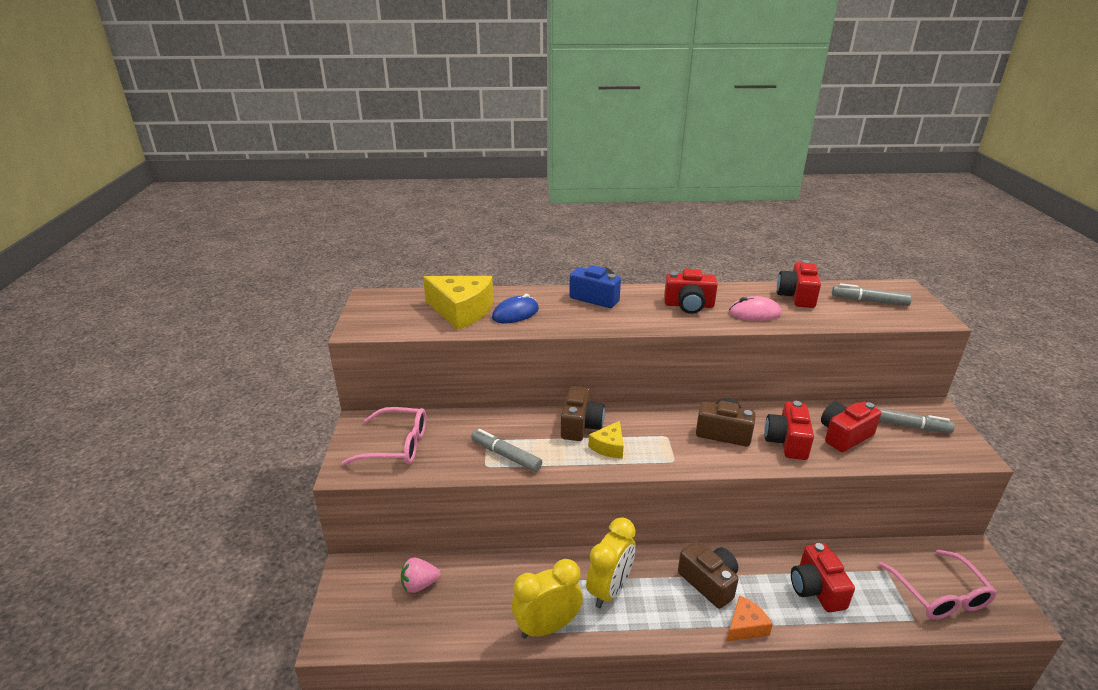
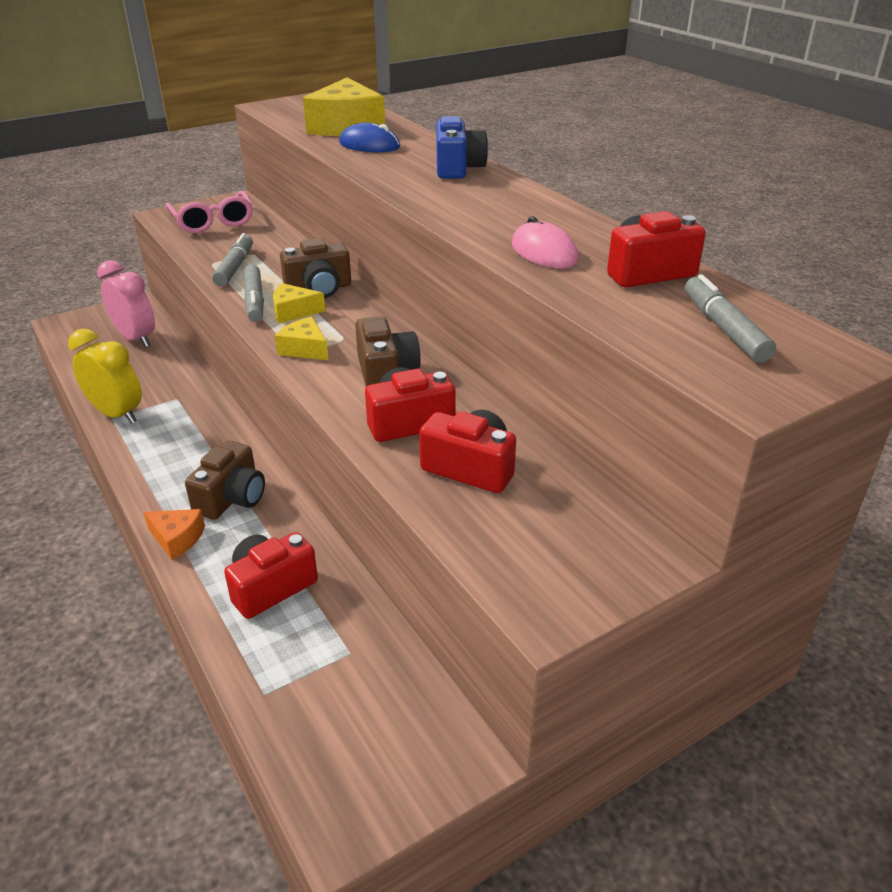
camera: 60 degrees right, 5 degrees up
pink strawberry [401,558,441,593] -> pink clock [97,260,155,347]
yellow clock [586,517,636,608] -> none
red camera [664,269,718,314] -> none
grey marker [877,408,955,433] -> grey marker moved to [244,265,264,322]
pink glasses [878,550,997,620] -> none
none -> yellow cheese [275,317,329,360]

